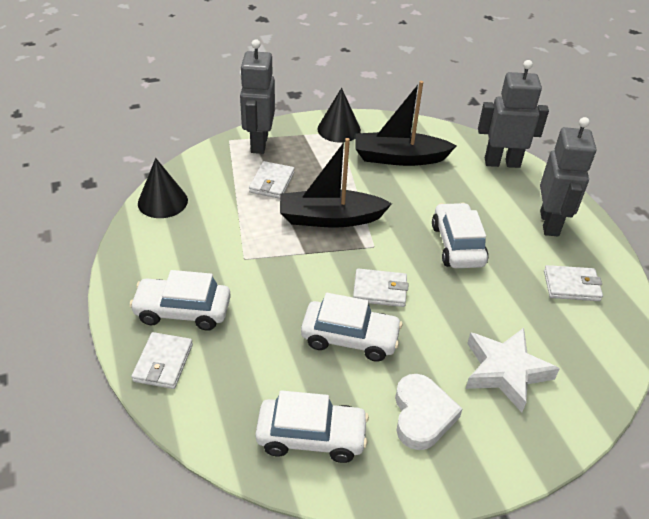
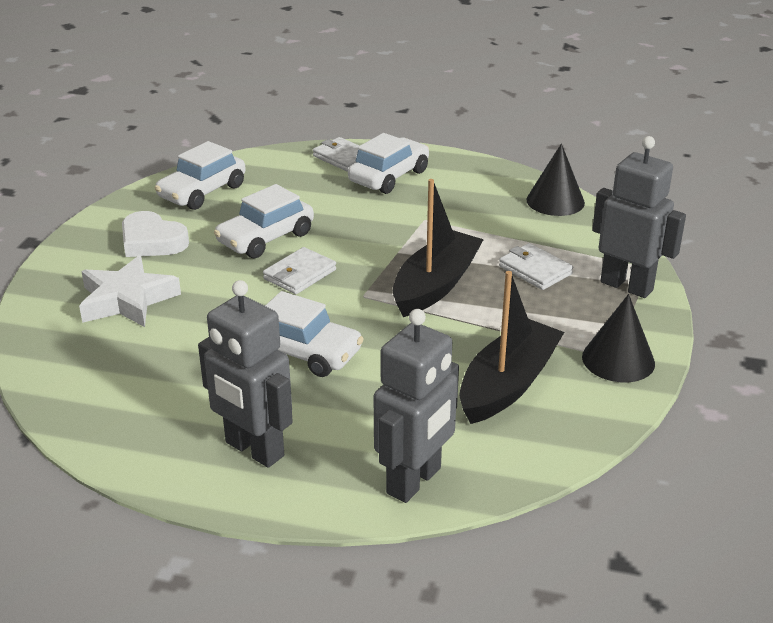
camera: 125 degrees right, 10 degrees down
white wallet [544,265,603,301] -> none

